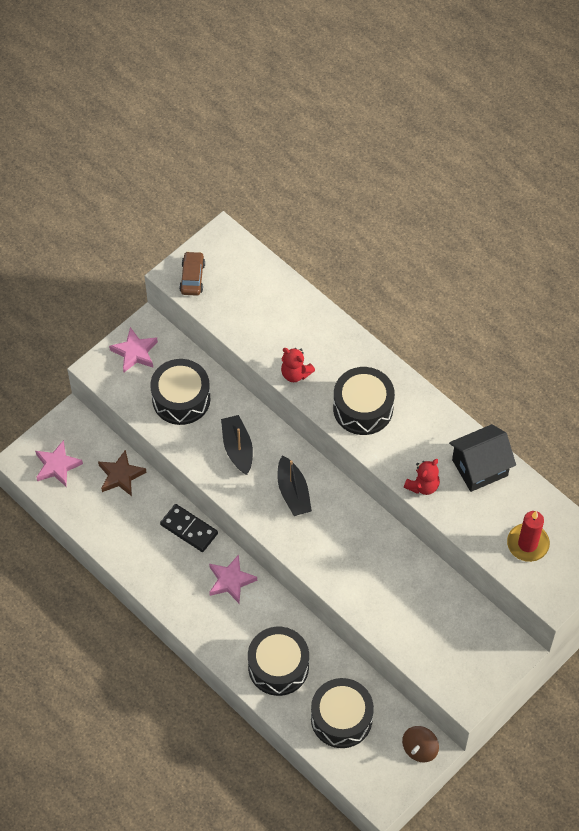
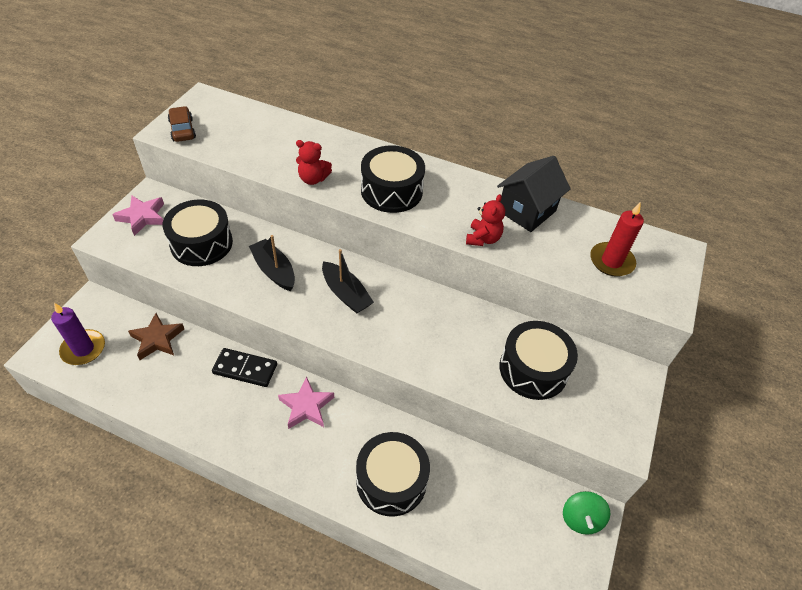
camera: 25 degrees left, 10 degrees down
pink star [35,440,83,486] -> purple candle [51,303,105,365]
black drum [311,678,374,748] -> black drum moved to [500,321,578,400]
brown spinning top [402,726,439,762] -> green spinning top [563,491,610,535]

